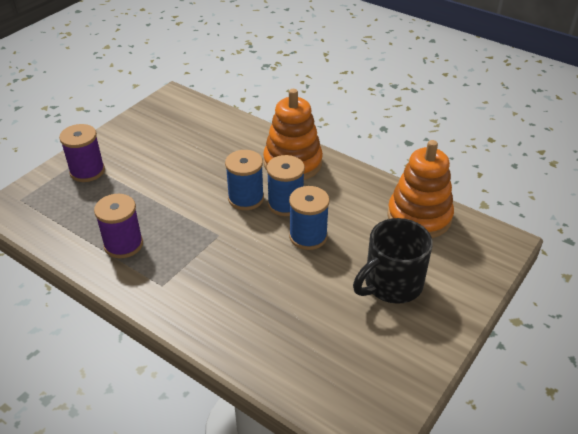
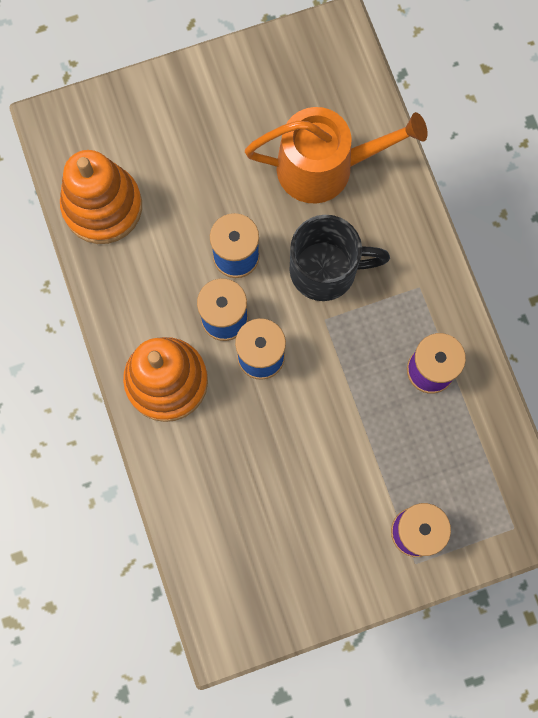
camera: 145 degrees left, 35 degrees up
black mug [353,218,433,304] -> black mug moved to [290,215,390,301]
none -> orange watering can [245,107,428,203]

